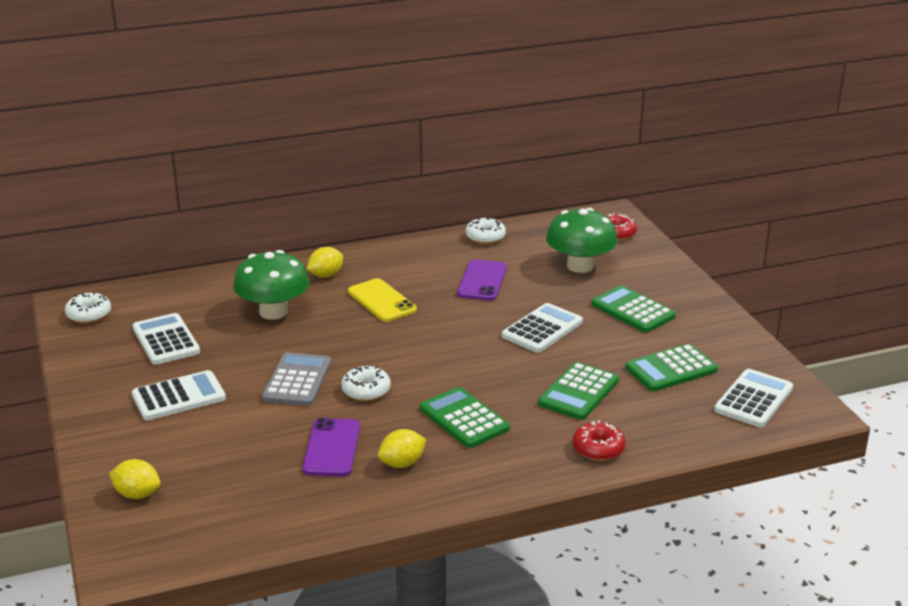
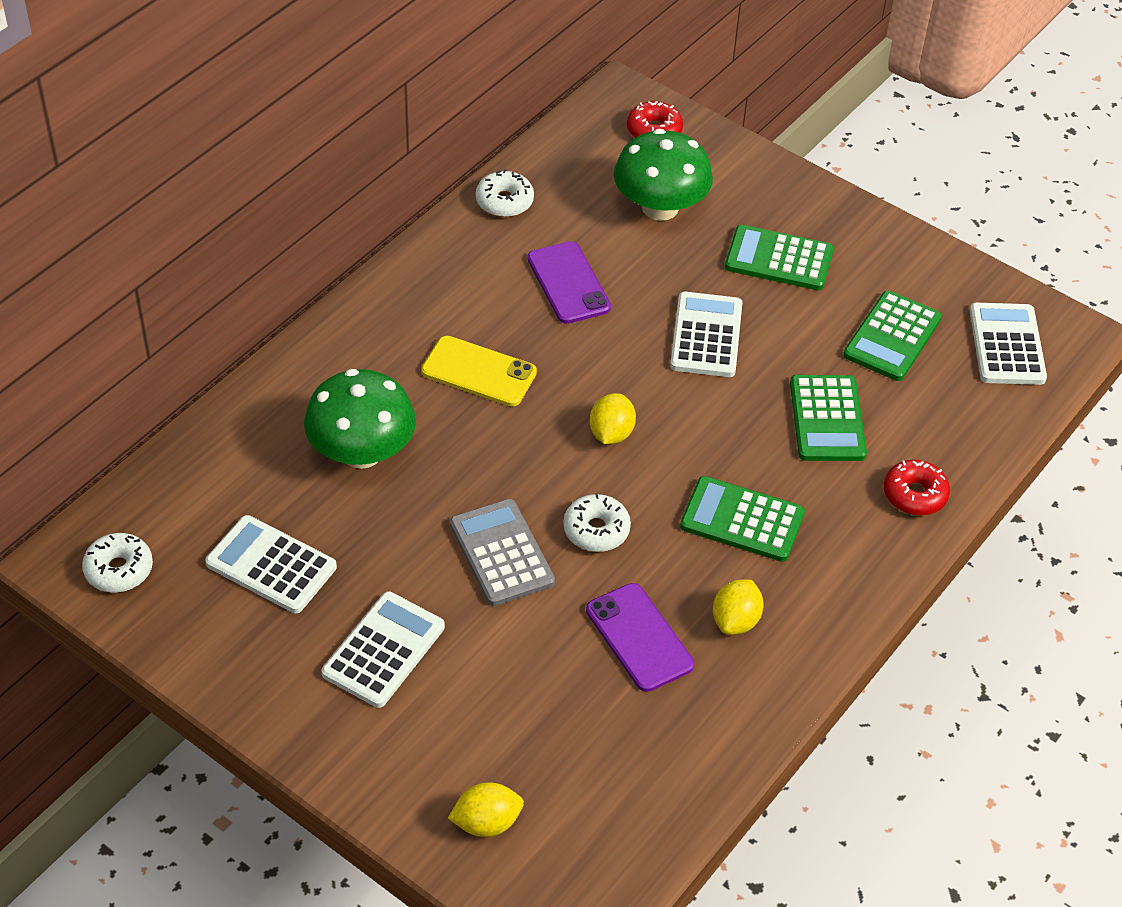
camera: 35 degrees left, 20 degrees up
yellow lemon [307,247,343,278] -> yellow lemon moved to [590,393,636,444]

